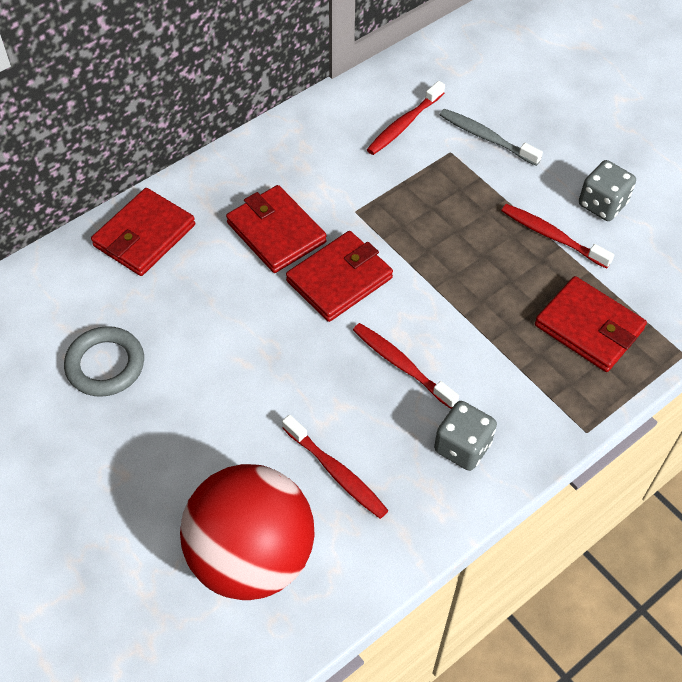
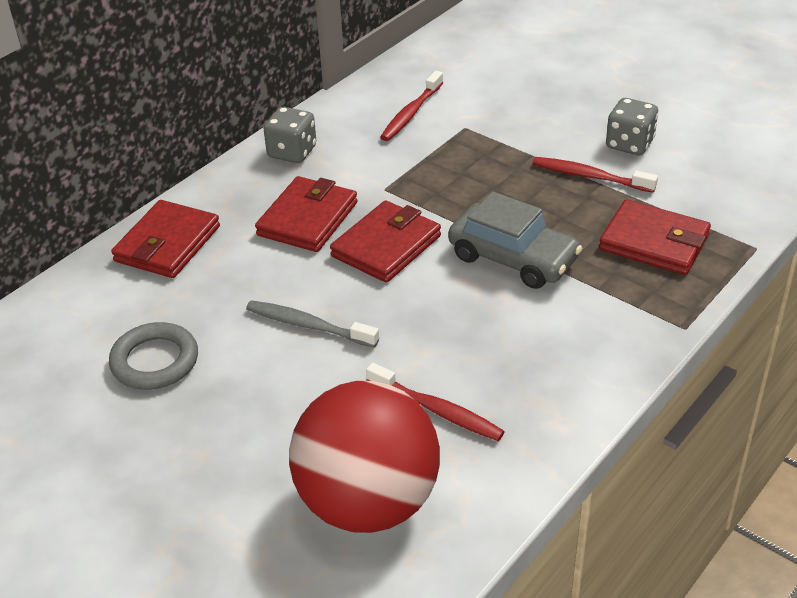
camera: 10 degrees left, 15 degrees down
red wallet [226,185,327,273] -> red wallet turned 75 degrees clockwise [255,176,357,252]
red toothbrush [353,323,459,409] -> none
grey dice [434,401,497,471] -> grey dice moved to [264,107,316,163]
grey toothbrush [440,109,543,166] -> grey toothbrush moved to [246,300,379,348]
none -> grey car [448,191,582,289]

